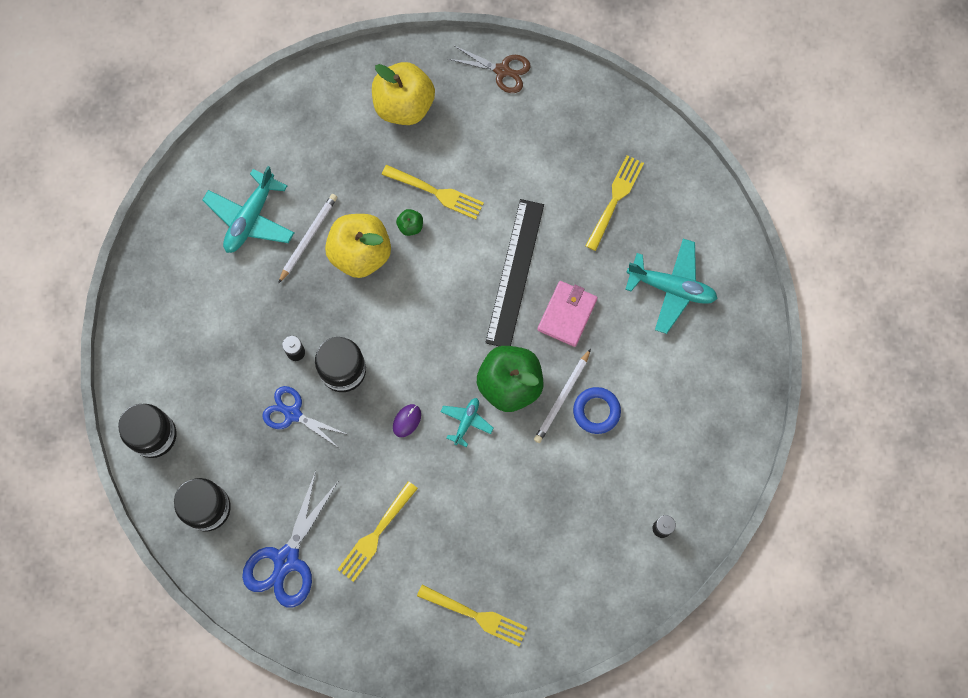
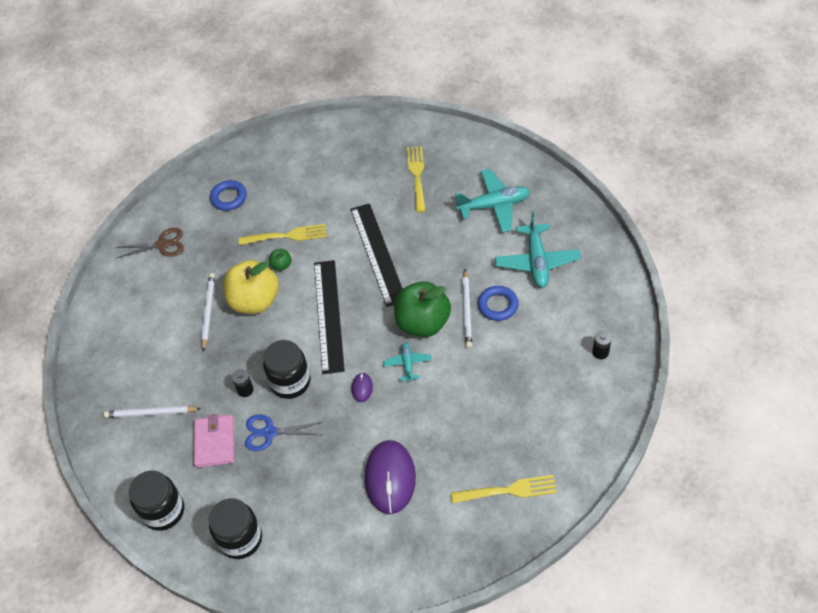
camera: 25 degrees left, 20 degrees down
turquoise plane [202,166,294,253] -> turquoise plane moved to [495,212,581,287]
blue scissors [242,471,339,608] -> none
yellow fork [337,481,418,582] -> purple mouse [365,440,416,514]
yellow apple [372,62,435,125] -> blue ring [210,180,247,211]
brown scissors [448,45,531,93] -> brown scissors moved to [115,228,184,258]
pink wallet [537,281,598,347] -> pink wallet moved to [194,414,235,468]
none -> white pencil [104,406,201,418]
none -> black ruler [314,260,345,374]

